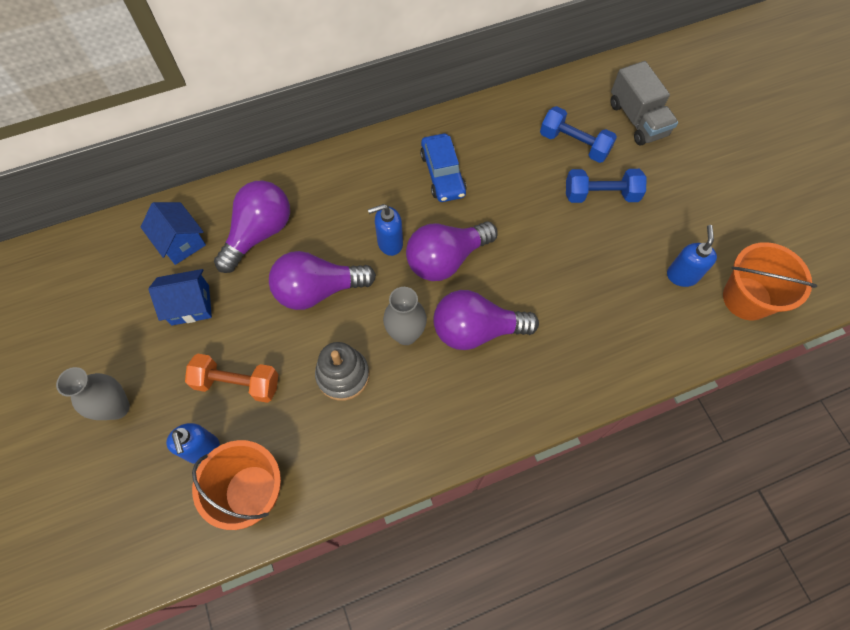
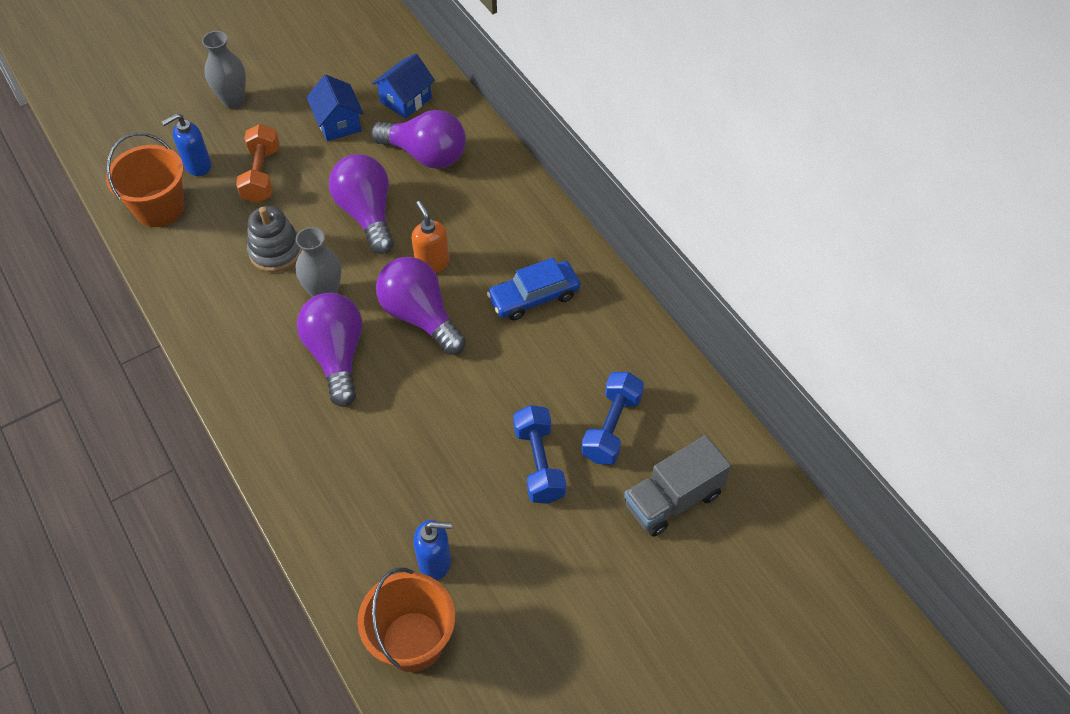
camera: 80 degrees right, 10 degrees down
blue soap dispenser [368,204,403,256] -> orange soap dispenser [412,201,449,273]

